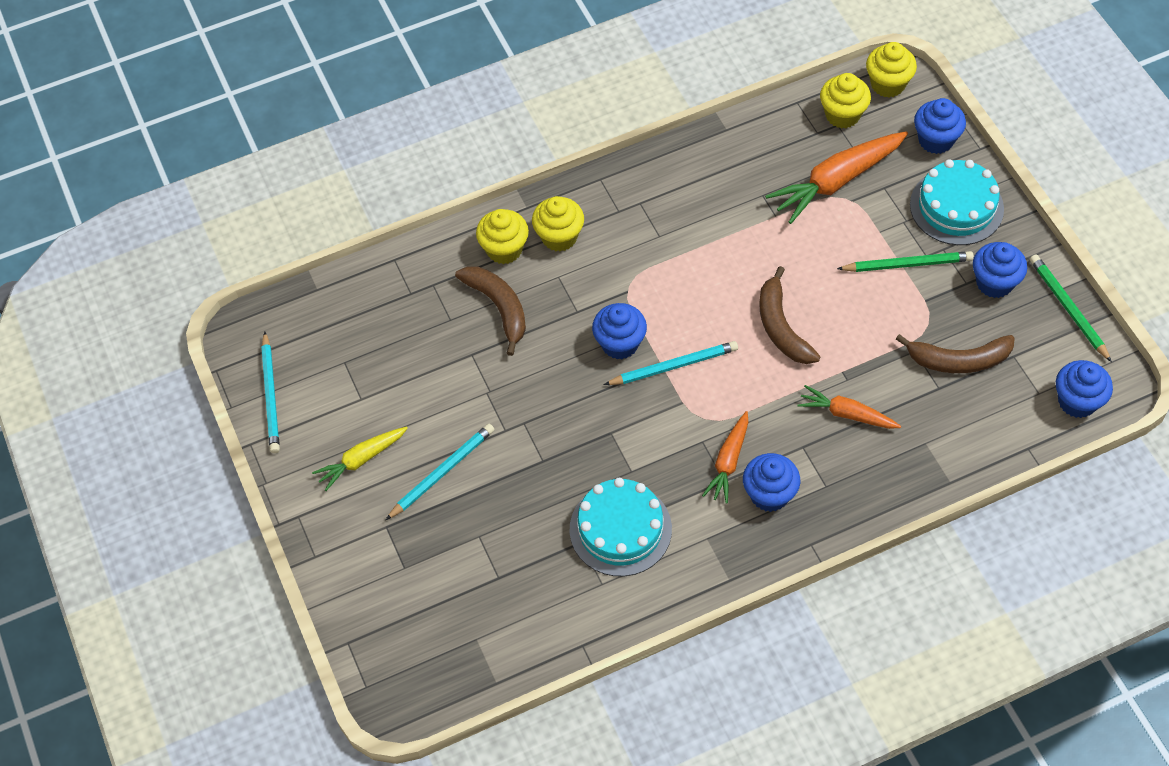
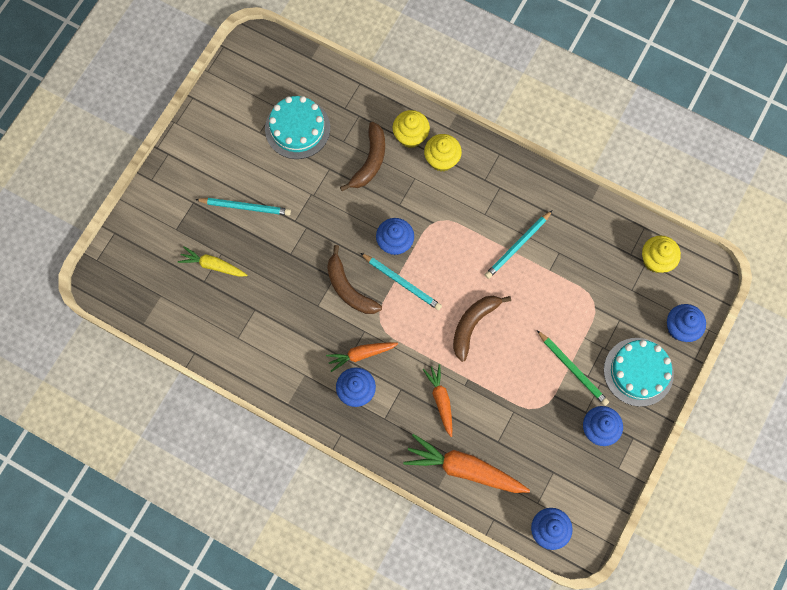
camera: 50 degrees right, 15 degrees up
turquoise pencil [261,332,280,453] -> turquoise pencil moved to [485,210,553,279]
yellow carrot [312,427,408,491] -> yellow carrot moved to [178,246,247,277]
turquoise cake [570,478,672,576] -> turquoise cake moved to [265,96,330,159]
orange carrot [765,131,908,224] -> orange carrot moved to [403,434,530,493]
yellow cupcake [866,42,917,97] -> none
brown banana [896,334,1015,373] -> brown banana moved to [327,245,382,314]
green pencil [1030,254,1112,362] -> none

